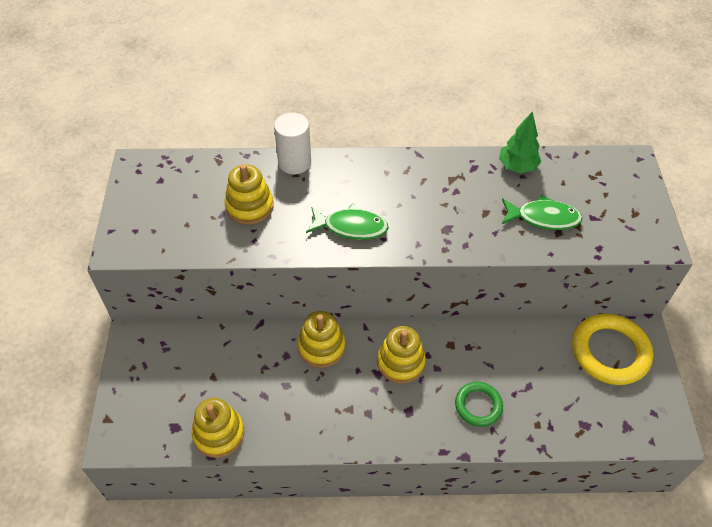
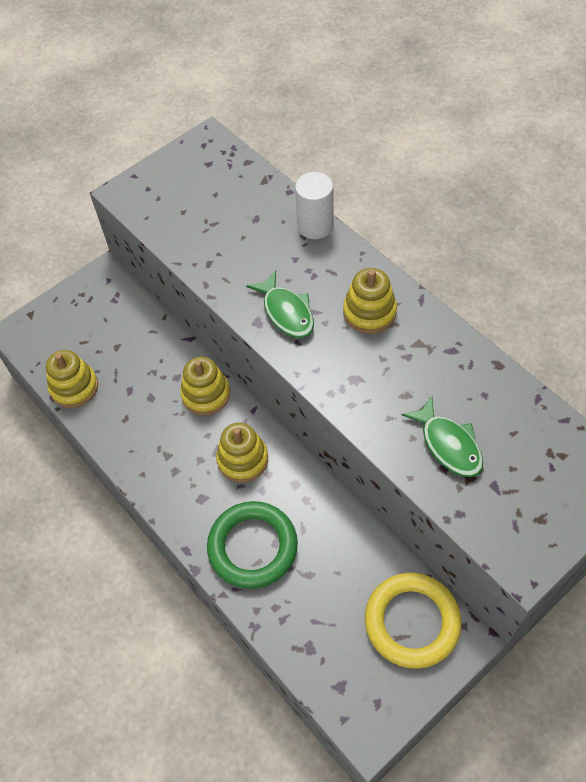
camera: 55 degrees right, 5 degrees up
yellow stacking toy [224,164,274,225] -> yellow stacking toy moved to [343,268,397,334]
green ring [455,382,503,427] -> green ring [207,501,298,589], size x1.73
green tree [499,111,541,173] -> none

